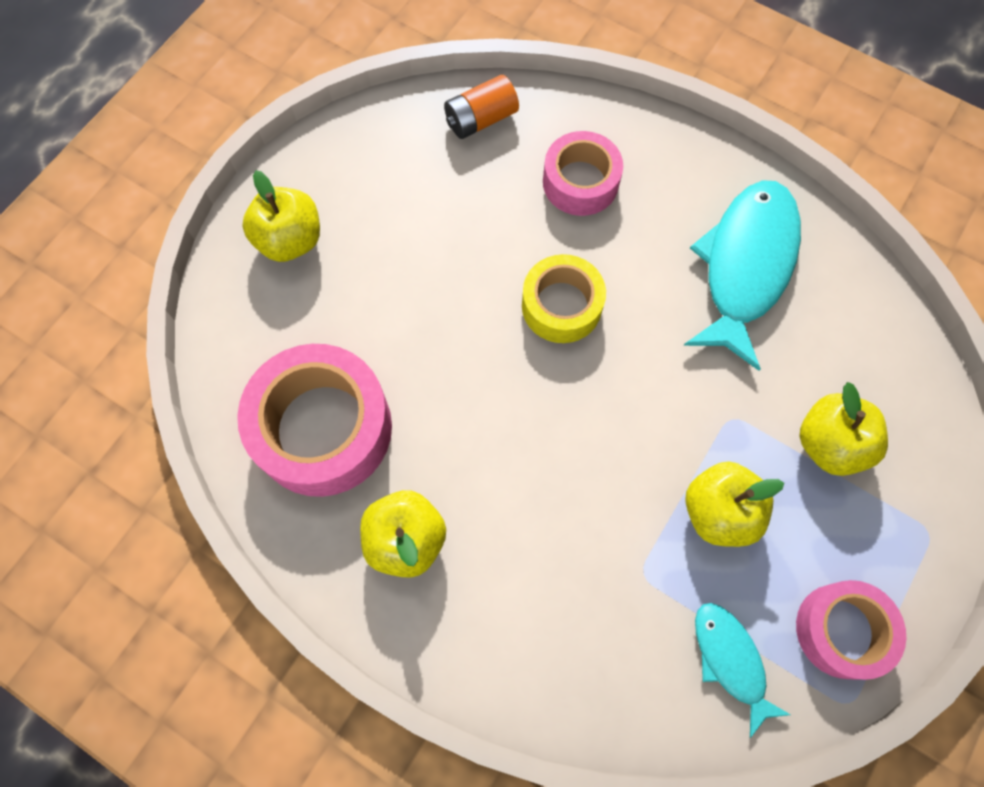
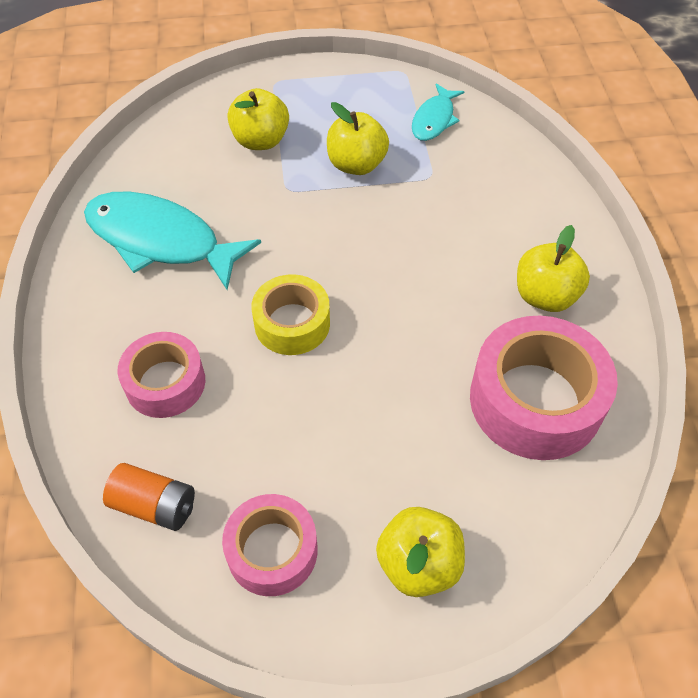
camera: 130 degrees left, 15 degrees down
turquoise fish [684,180,801,371] -> turquoise fish turned 45 degrees clockwise [84,192,261,290]
pink tape [796,580,906,680] -> pink tape moved to [222,494,317,596]

